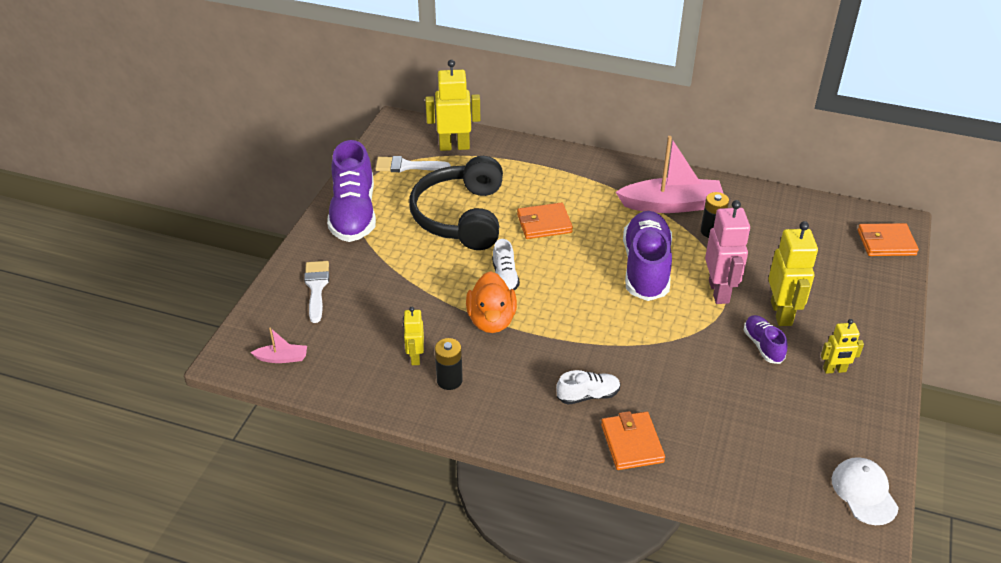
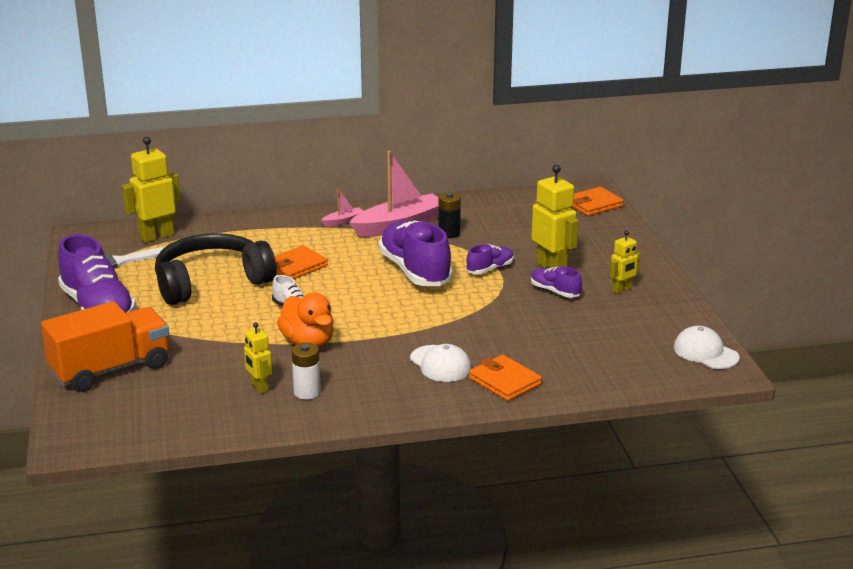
camera: 30 degrees left, 15 degrees down
pink boat [250,327,307,363] -> pink boat moved to [321,189,363,227]
white brush [304,261,329,323] -> orange truck [41,301,169,392]
black headphones [409,156,503,250] -> black headphones turned 90 degrees clockwise [155,233,276,305]
black battery [435,338,463,390] -> white battery [291,343,321,400]
white shoe [556,370,621,405] -> white cap [410,344,471,382]
pink robot [705,200,750,304] -> purple shoe [466,244,514,274]

